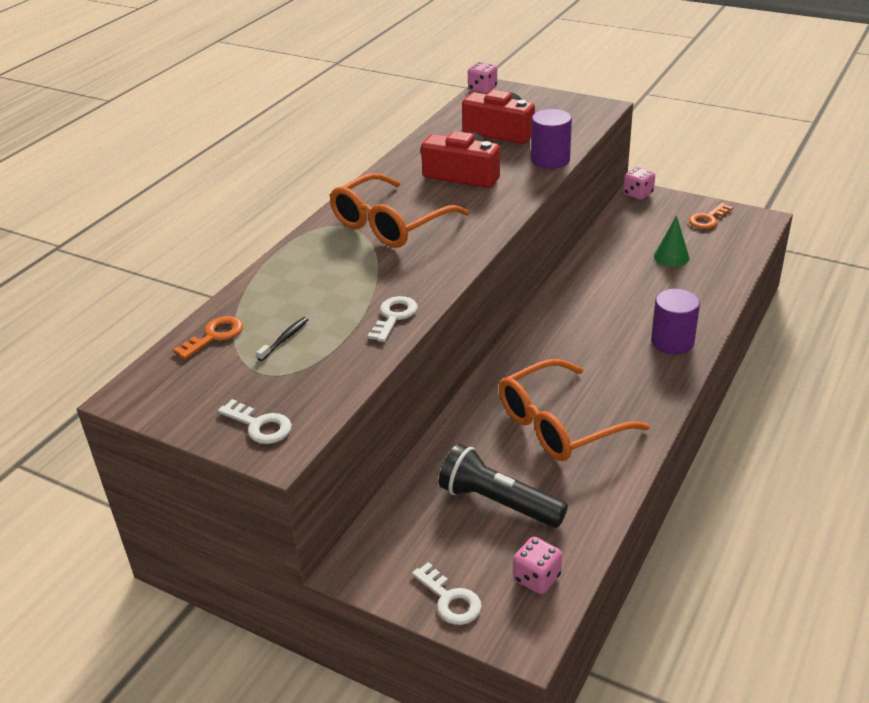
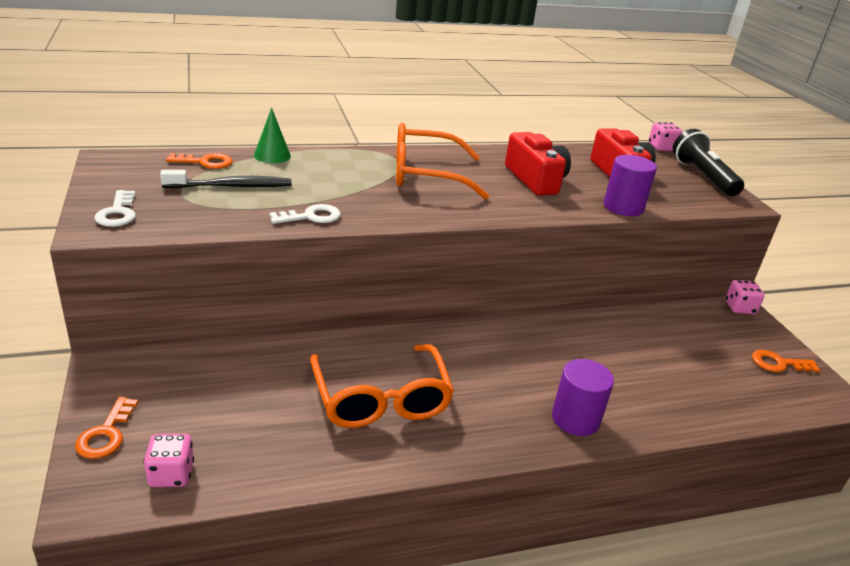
camera: 40 degrees right, 5 degrees down
black toothbrush [256,317,309,361] -> black toothbrush [160,170,292,188], size x1.88
white key [412,562,482,625] -> orange key [75,397,138,459]
black flashlight [439,444,568,528] -> black flashlight moved to [673,129,744,196]
orange glasses [499,359,650,461] -> orange glasses turned 120 degrees counterclockwise [310,344,454,428]
green cone [654,215,690,267] -> green cone moved to [254,108,291,163]

